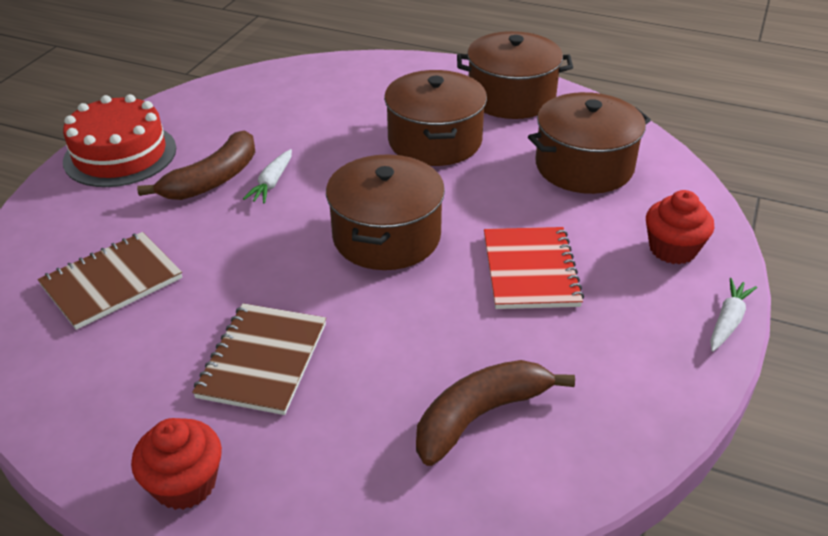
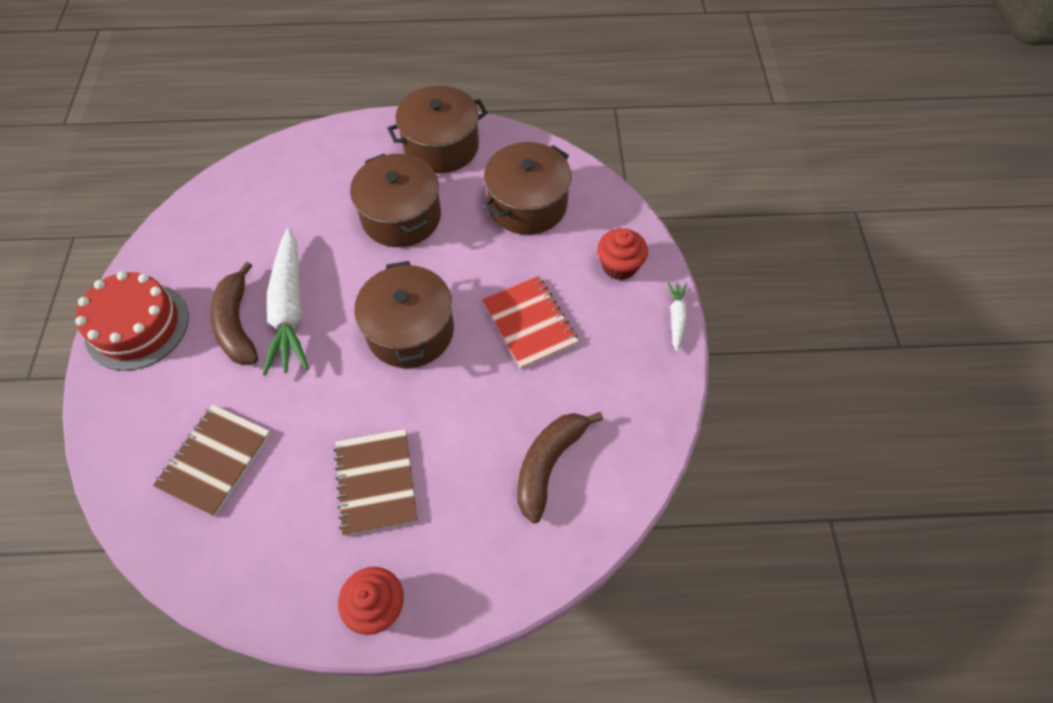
camera: 25 degrees left, 20 degrees up
brown banana [137,130,255,200] -> brown banana turned 150 degrees clockwise [210,262,258,365]
white carrot [243,149,292,204] -> white carrot [262,228,309,376], size x2.14

